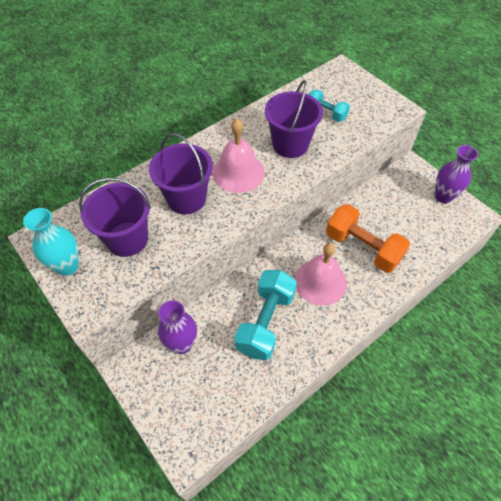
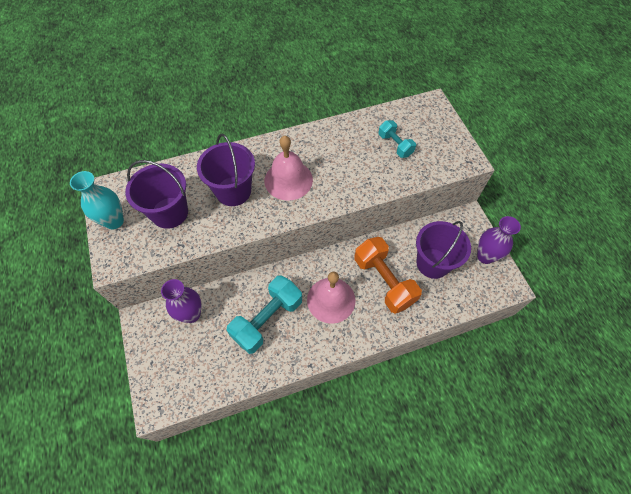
camera: 20 degrees right, 5 degrees up
purple bucket [265,80,323,158] -> purple bucket moved to [416,221,471,279]

